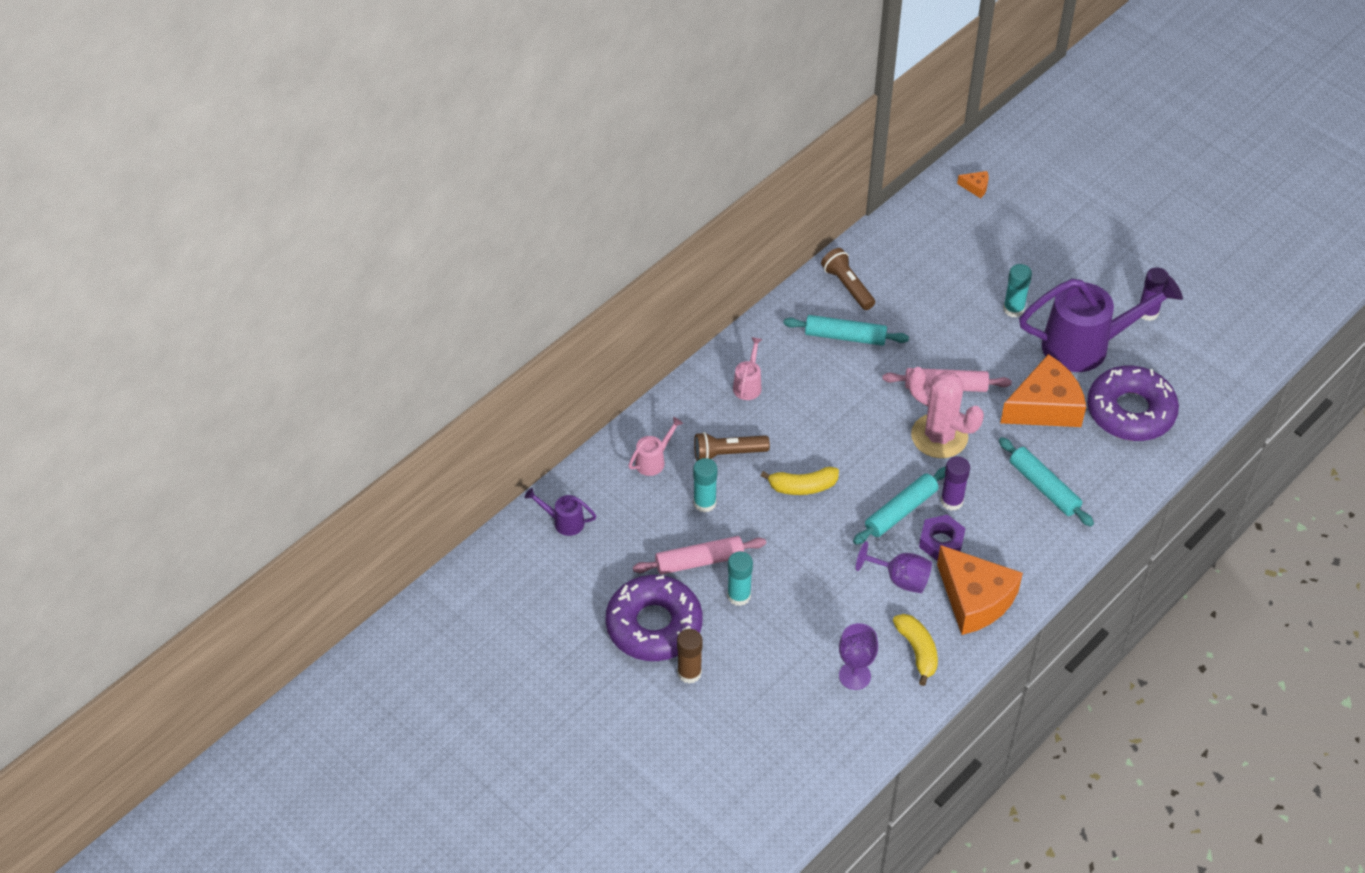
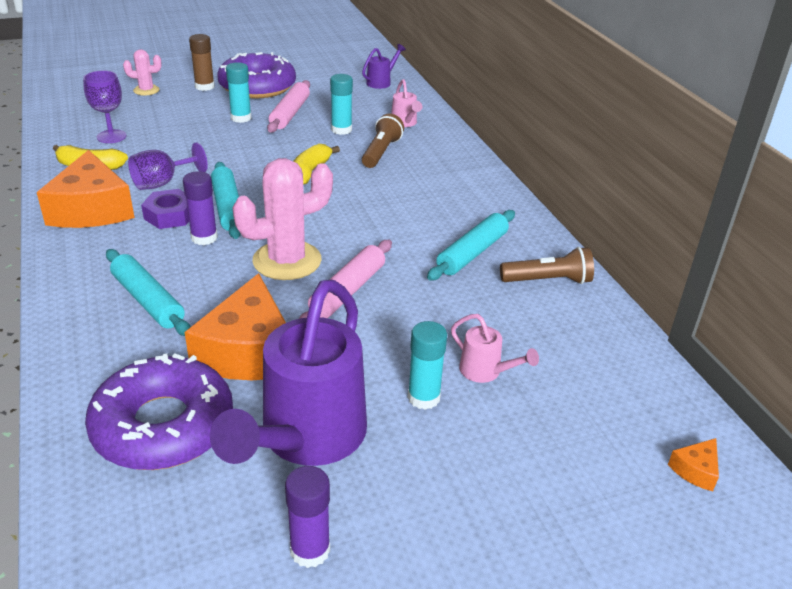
camera: 115 degrees right, 15 degrees down
pink watering can [733,337,762,400] -> pink watering can moved to [451,314,539,383]
orange cheese [937,545,1023,635] -> orange cheese turned 90 degrees counterclockwise [37,150,135,228]
turquoise rolling pin [999,437,1094,527] -> turquoise rolling pin turned 60 degrees clockwise [106,249,191,336]
none -> pink cactus [123,49,162,96]

